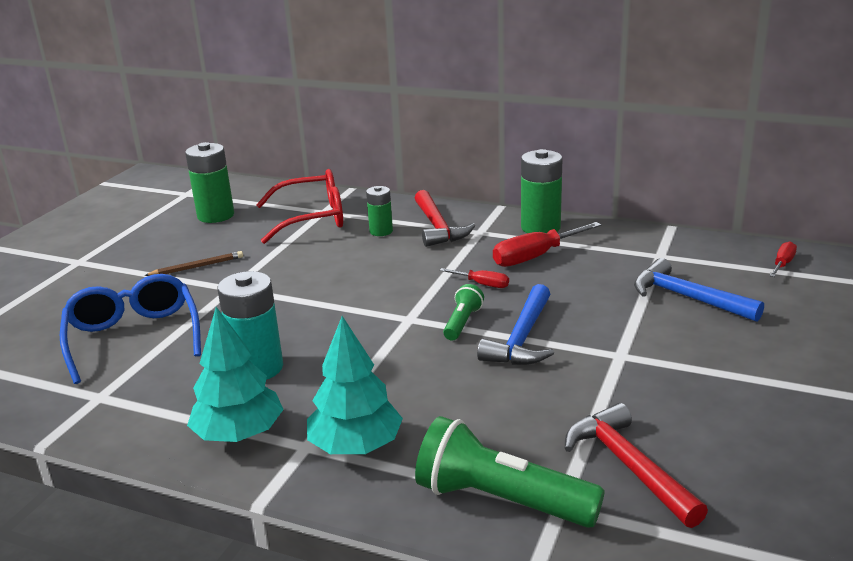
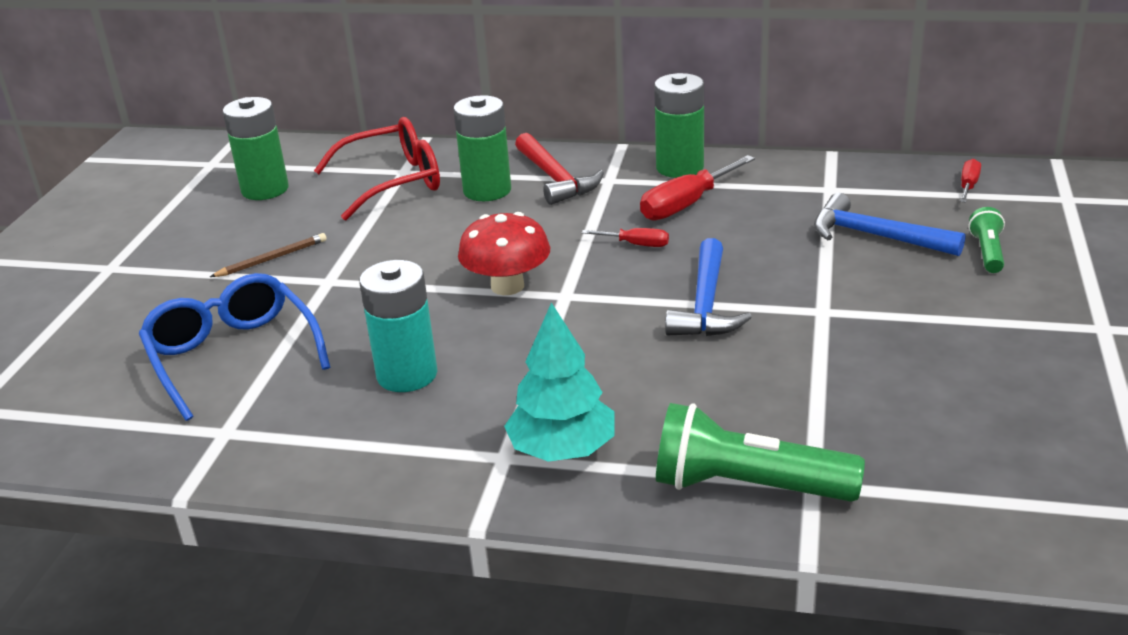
camera: 10 degrees left, 5 degrees up
turquoise tree [187,307,284,442] -> none
green battery [366,186,393,236] -> green battery [454,95,511,201], size x1.67
green flashlight [443,284,484,341] -> green flashlight moved to [968,207,1005,273]
red hammer [565,403,708,528] -> none
none -> red mushroom [458,212,550,295]

